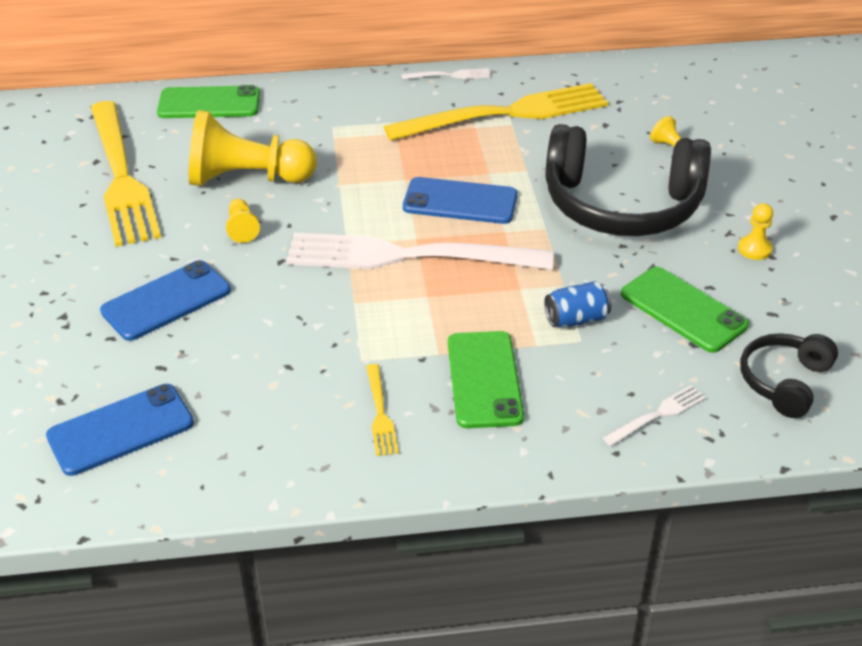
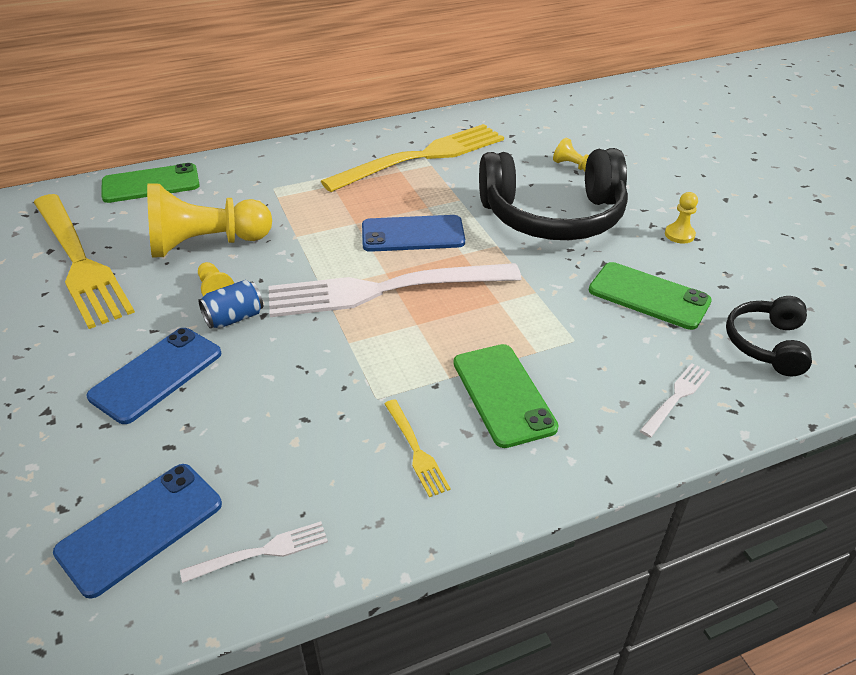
camera: 15 degrees left, 0 degrees up
white fork [402,68,491,80] -> white fork moved to [180,521,328,583]
blue can [544,281,611,328] -> blue can moved to [198,280,263,329]

